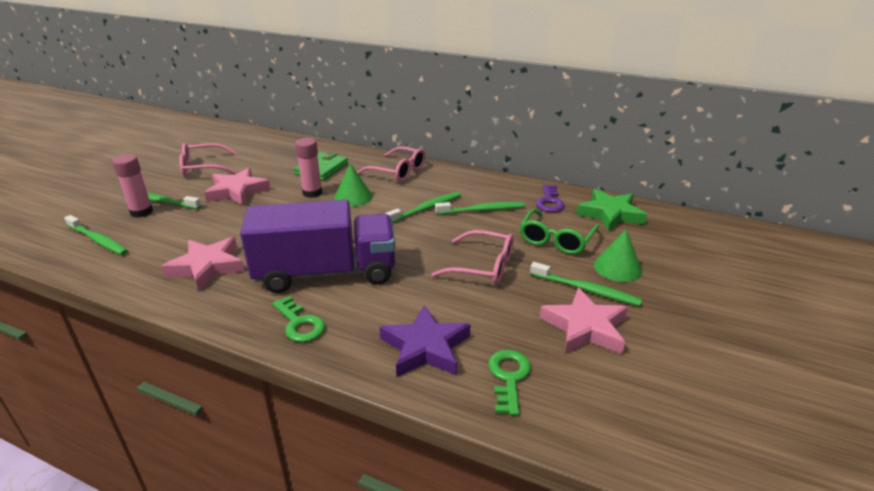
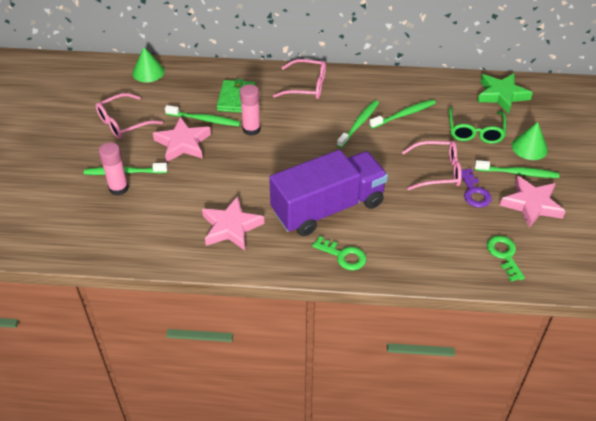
camera: 20 degrees left, 15 degrees up
green toothbrush [64,215,128,255] -> green toothbrush moved to [165,105,241,126]
green cone [334,163,373,207] -> green cone moved to [132,47,165,82]
purple star [380,305,471,377] -> none
purple key [536,184,565,212] -> purple key moved to [461,168,492,208]

